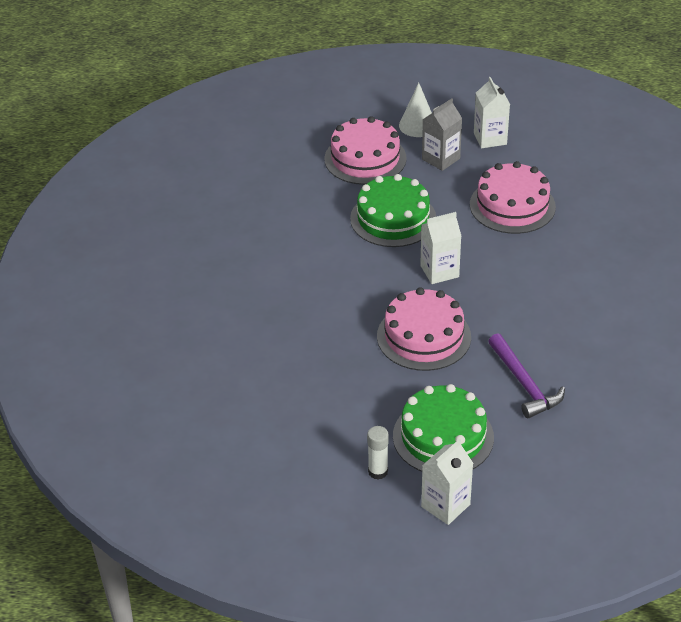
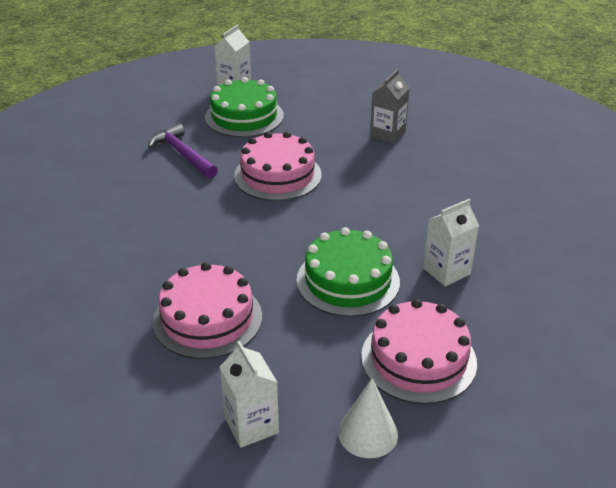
camera: 165 degrees right, 5 degrees down
white glue stick [367,426,389,480] -> none
white carton [420,212,461,284] -> white carton moved to [423,199,479,287]
grey carton [422,98,462,171] -> grey carton moved to [370,69,410,144]

